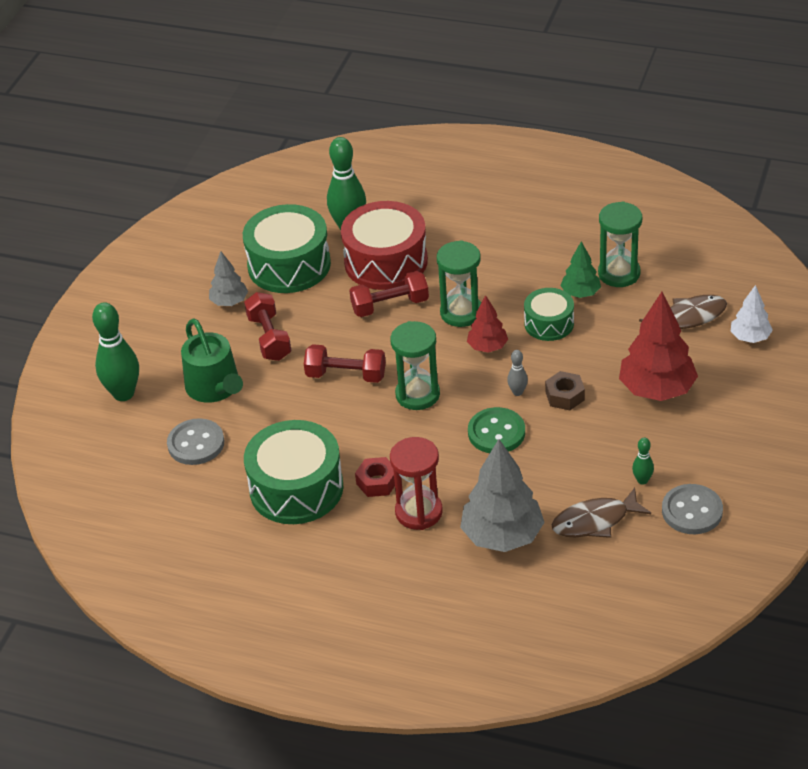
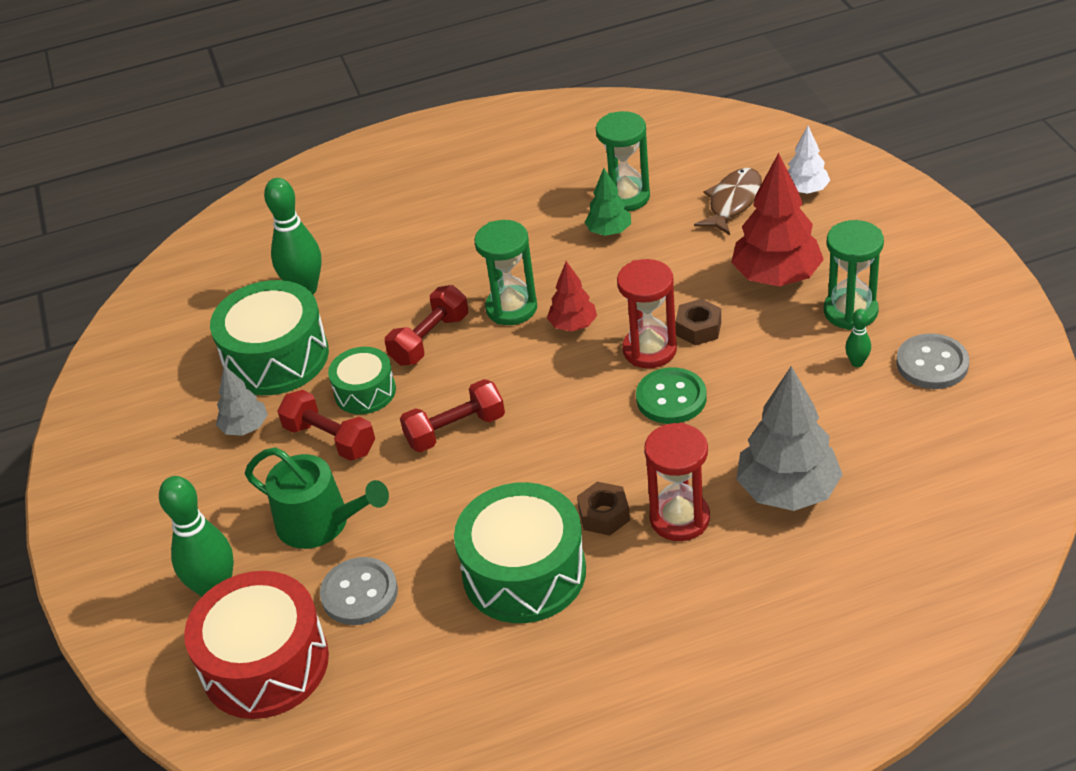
camera: 35 degrees left, 0 degrees up
red drum [341,201,428,290] -> red drum moved to [184,571,329,719]
red nut [355,457,395,497] -> brown nut [577,482,630,536]
green hourglass [390,321,440,410] -> green hourglass moved to [824,220,884,330]
grey bowling pin [507,350,528,396] -> red hourglass [617,259,677,368]
green drum [524,288,574,341] -> green drum moved to [328,347,396,414]
brown fish [552,488,651,538] -> none

